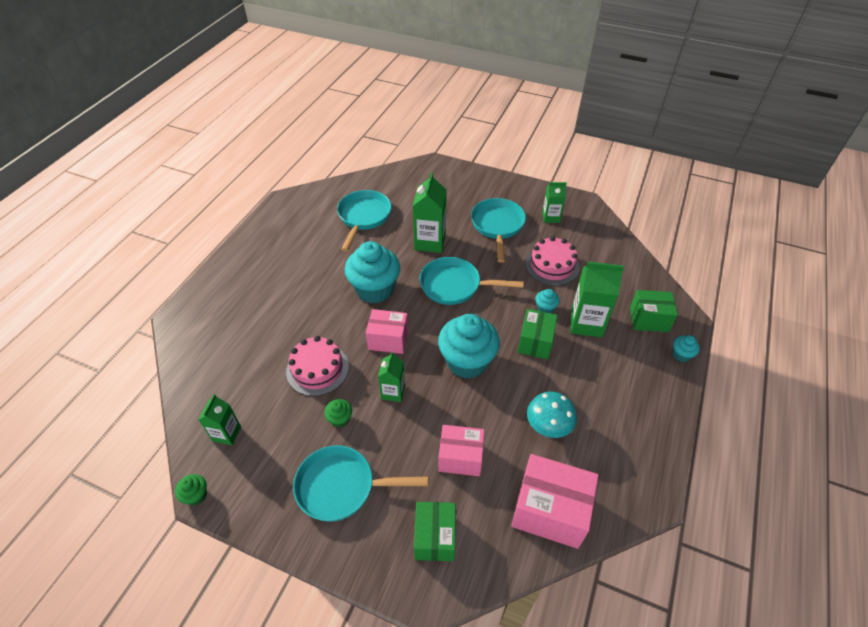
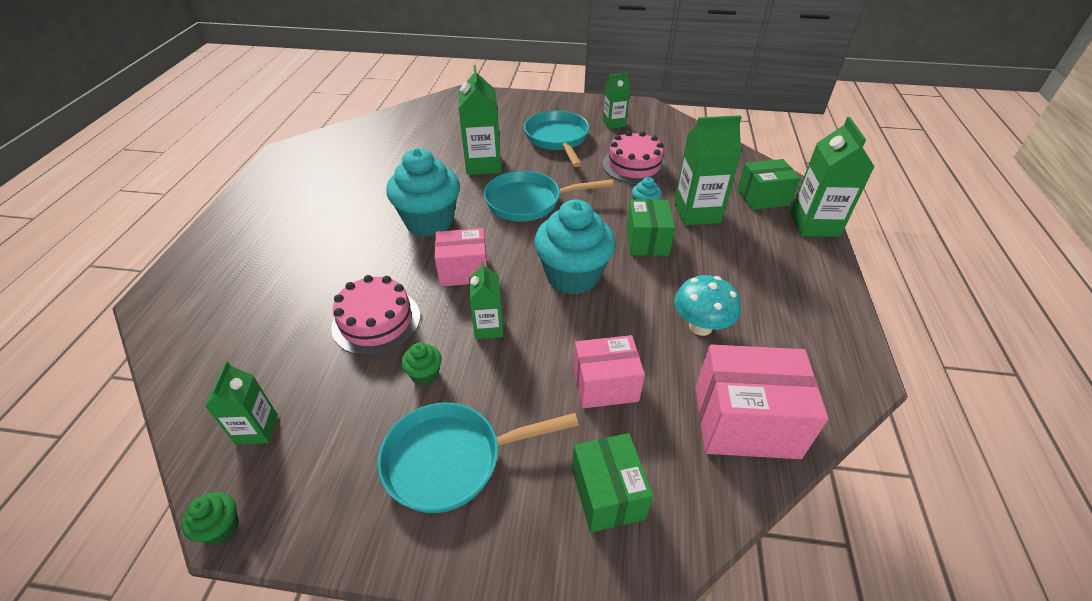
camera: 15 degrees left, 5 degrees down
turquoise pan [337,190,391,252] -> none
turquoise cupcake [673,335,700,362] -> green carton [790,117,874,237]

